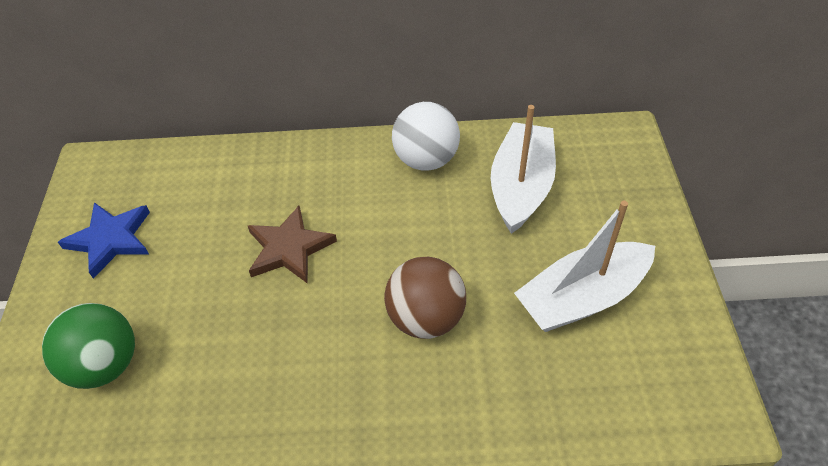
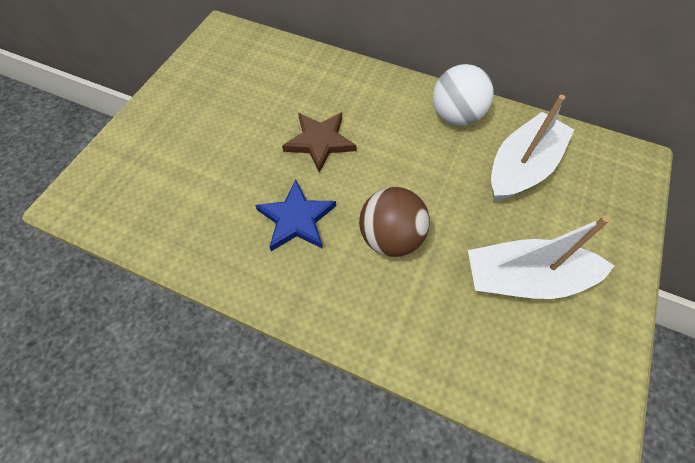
camera: 25 degrees right, 10 degrees up
green ball [42,303,135,389] -> none
blue star [58,202,150,279] -> blue star moved to [255,179,336,251]

